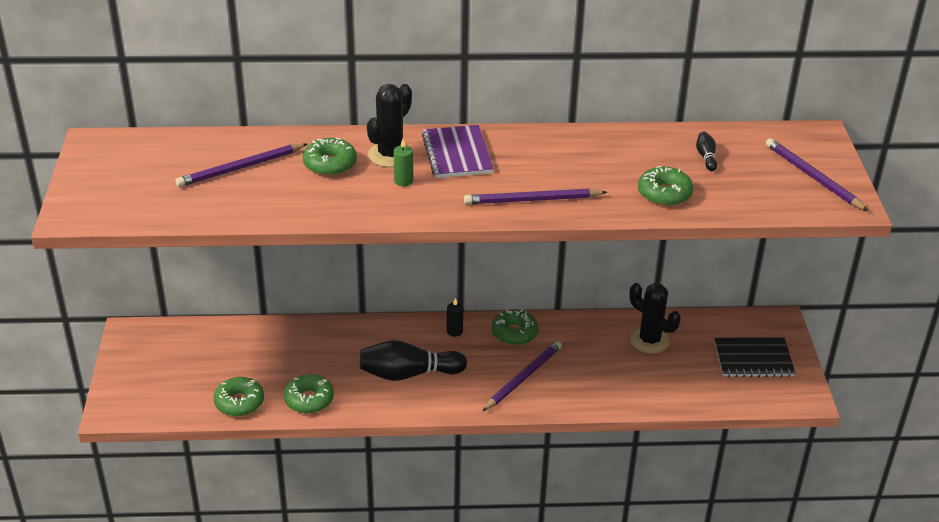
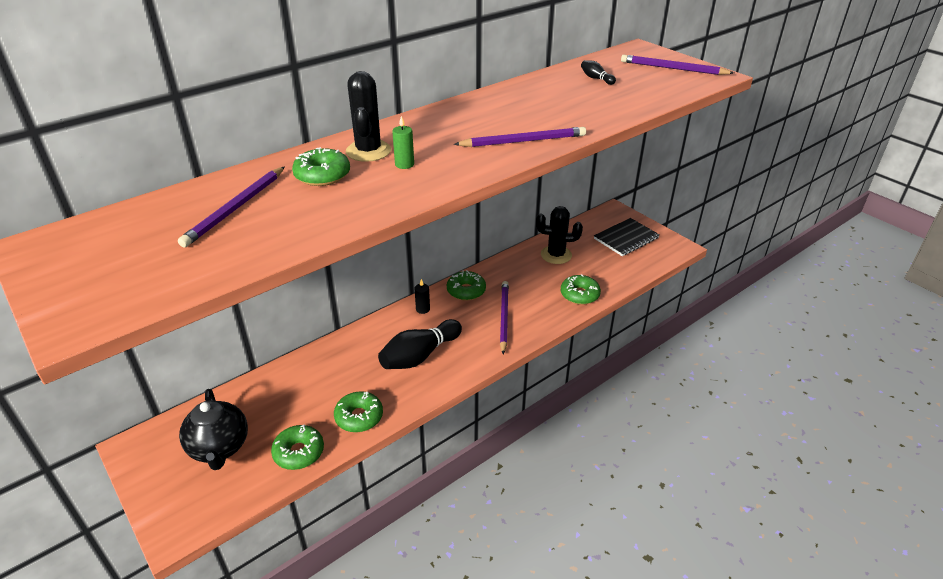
camera: 35 degrees left, 0 degrees up
purple notebook [422,125,494,178] -> none
purple pencil [464,188,607,205] -> purple pencil turned 150 degrees counterclockwise [454,127,586,147]
green donut [638,166,693,206] -> green donut moved to [561,274,601,305]
none -> black teapot [179,389,248,470]

